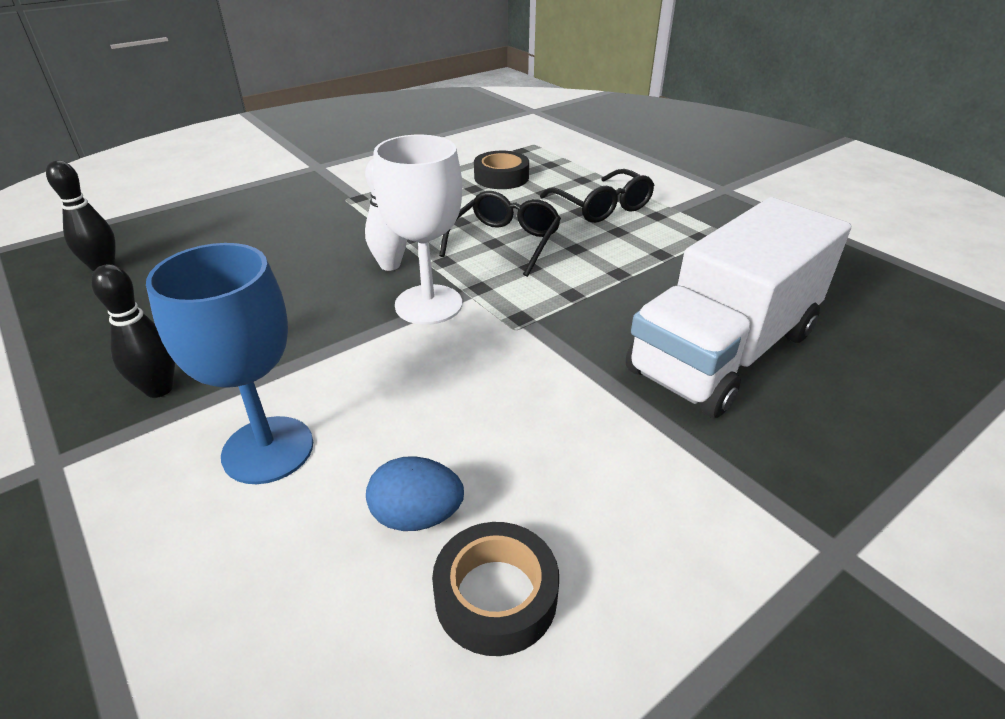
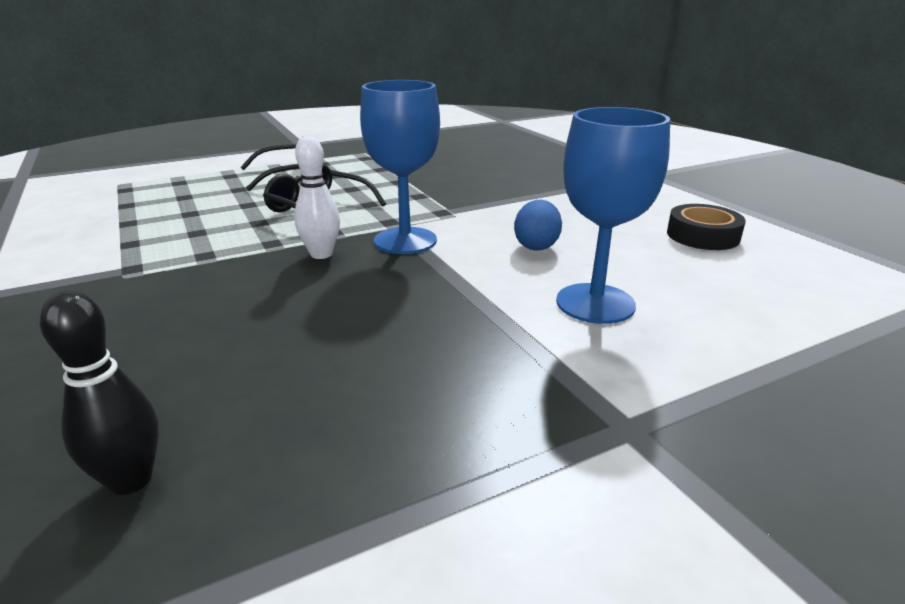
camera: 80 degrees left, 10 degrees down
black bowling pin [91,264,175,398] -> none
blue egg [366,456,464,531] -> blue egg moved to [514,200,562,250]
white goblet [373,135,462,325] -> blue goblet [360,80,440,254]
black tape [474,151,529,189] -> none
white truck [626,197,851,418] -> none

